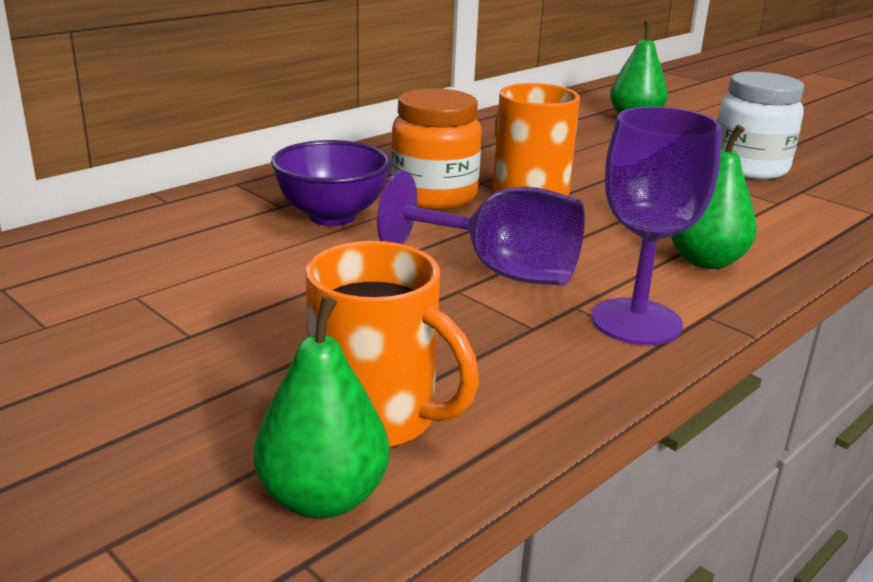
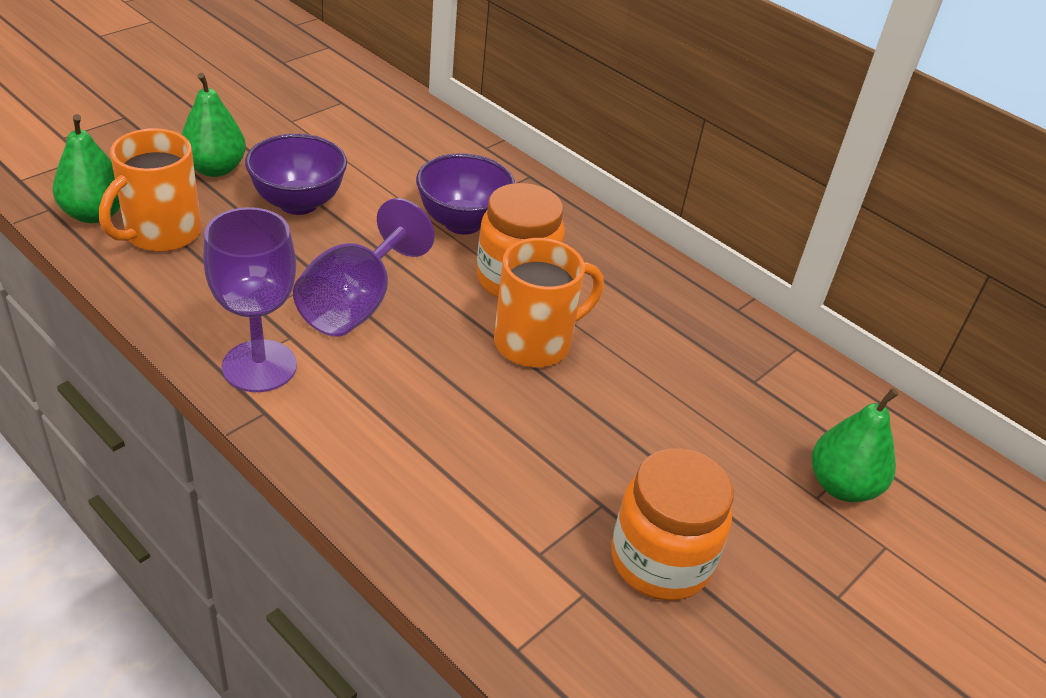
camera: 85 degrees right, 15 degrees up
green pear [671,124,757,269] -> green pear moved to [181,73,246,177]
white jar [717,72,804,179] -> orange jar [611,448,734,601]
none -> purple bowl [245,134,347,215]

